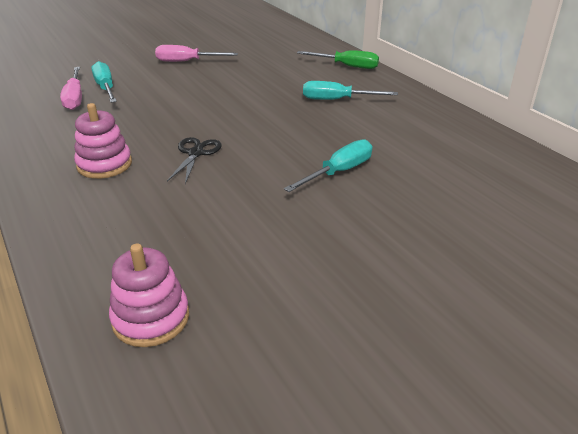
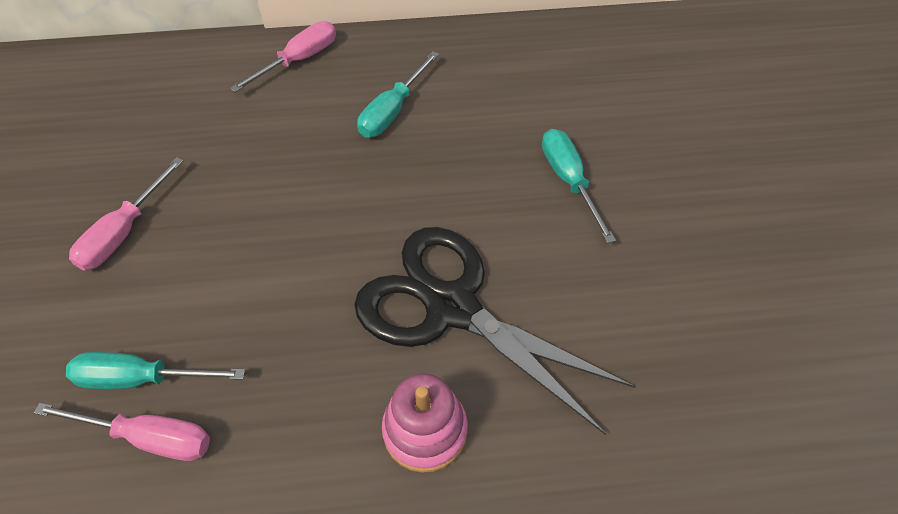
camera: 65 degrees left, 20 degrees up
pink stacking toy [109,244,189,347] -> none
black scissors [167,137,222,184] -> black scissors [354,227,635,435], size x2.24
green screwdriver [297,50,379,69] -> pink screwdriver [230,21,336,92]

